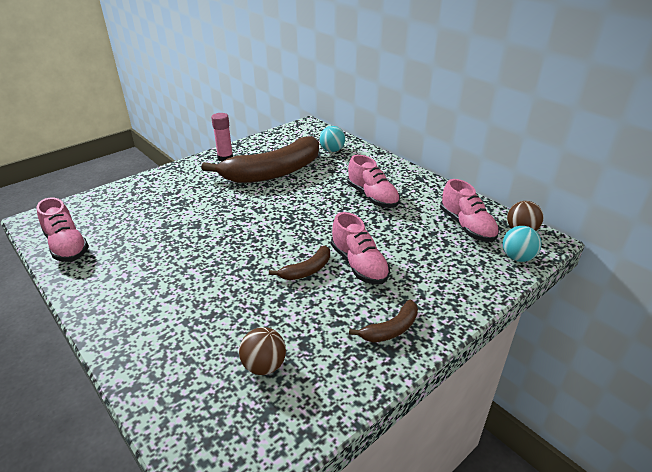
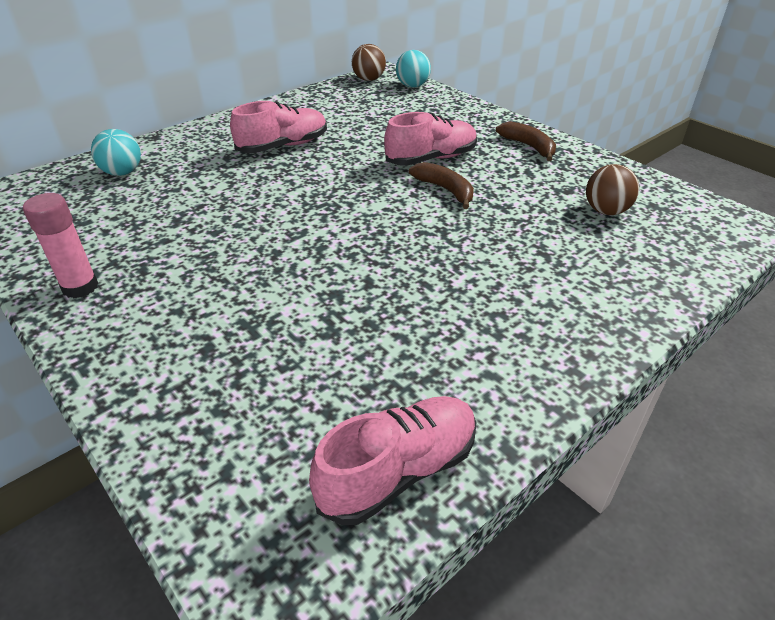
camera: 90 degrees left, 5 degrees up
brown banana [201,136,319,183] -> none
pink shoe [440,179,499,242] -> none

